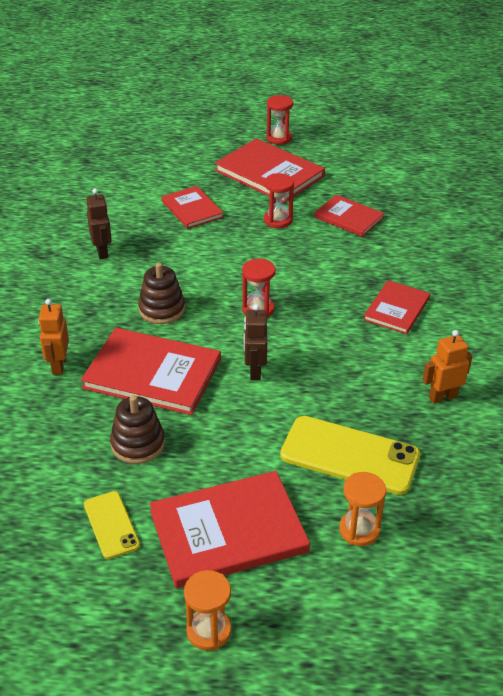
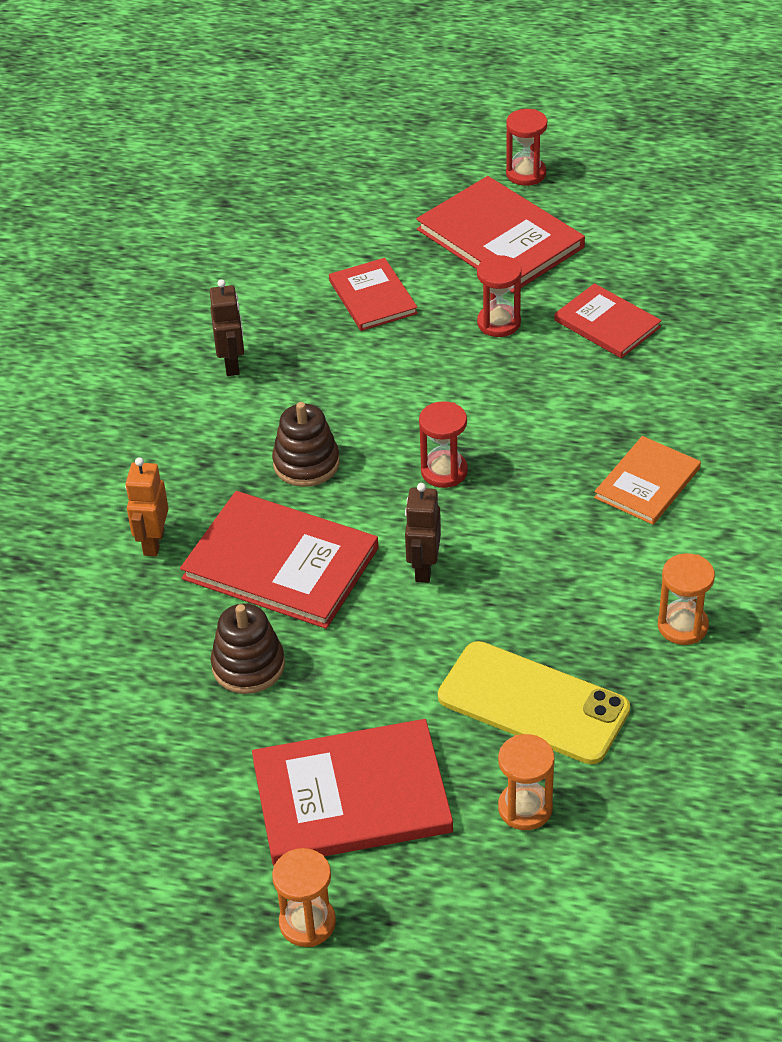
camera: 10 degrees right, 5 degrees up
yellow phone [84,491,140,559] -> none
red book [363,280,430,334] -> orange book [594,436,701,525]
orange robot [423,330,472,404] -> orange hourglass [658,553,715,645]

